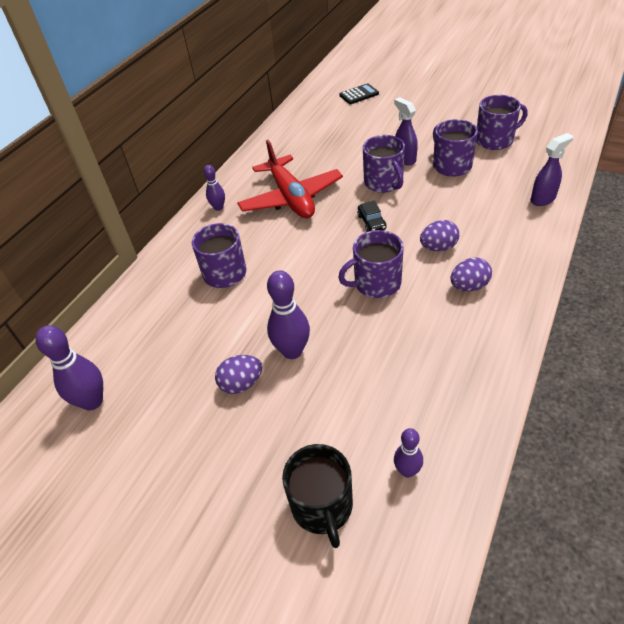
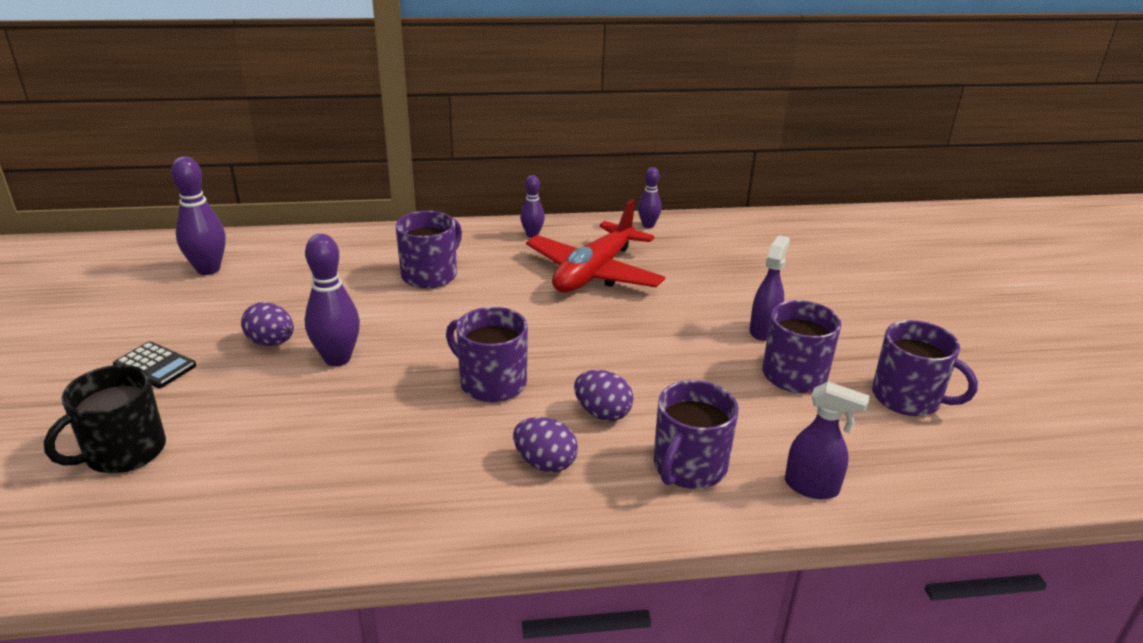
camera: 50 degrees right, 15 degrees down
black calculator [339,83,379,104] -> black calculator moved to [113,341,196,388]
black car [357,201,387,232] -> none
purple mug [363,135,405,193] -> purple mug moved to [653,380,739,489]
purple bowling pin [394,428,423,477] -> purple bowling pin moved to [638,167,662,228]

